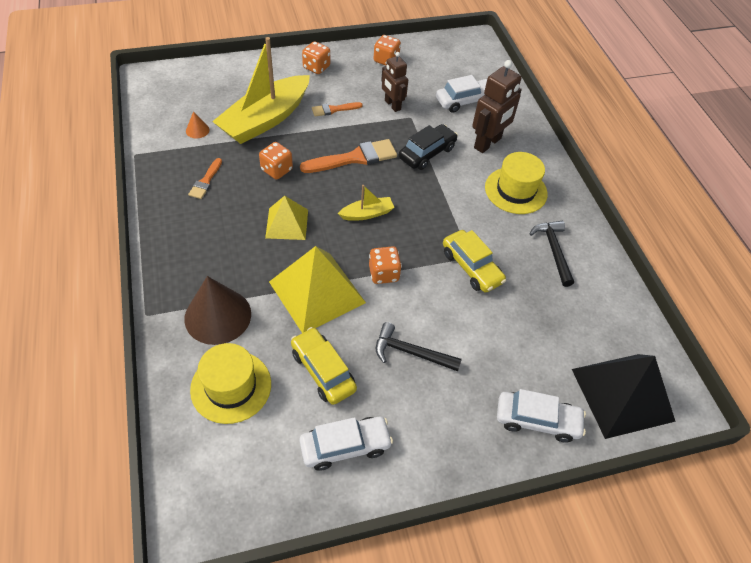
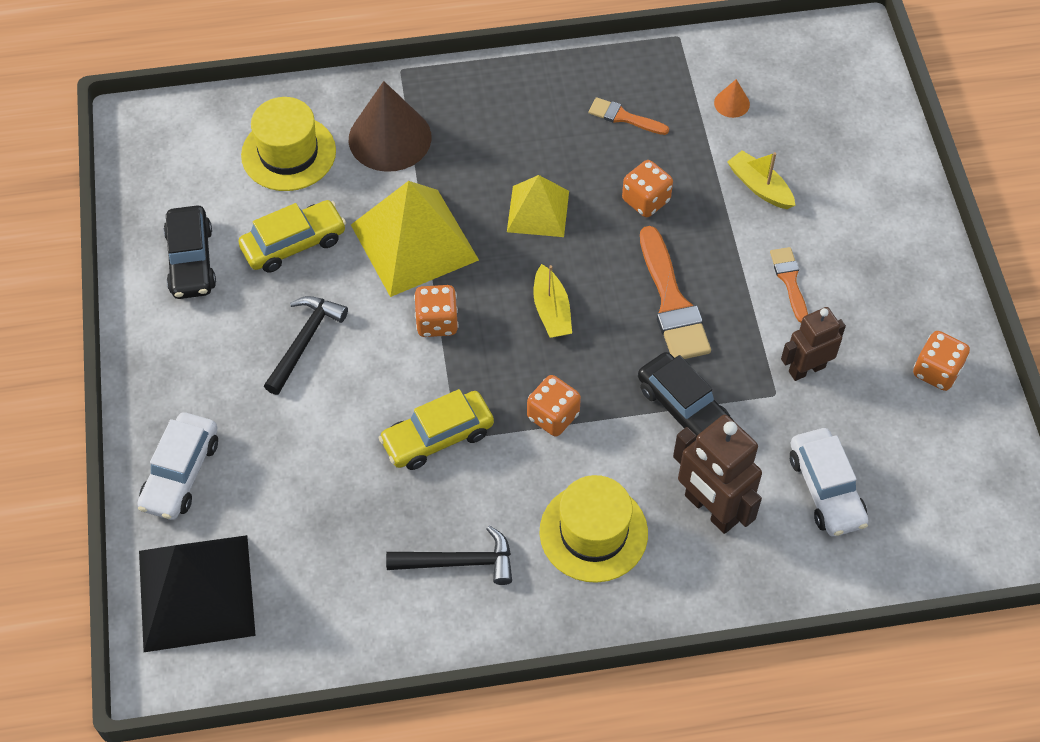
camera: 100 degrees right, 5 degrees up
yellow boat [212,37,310,144] -> yellow boat [727,151,795,209], size x0.44
white car [299,416,393,471] -> black car [164,205,216,299]
orange dice [302,41,330,74] -> orange dice moved to [527,375,581,437]

